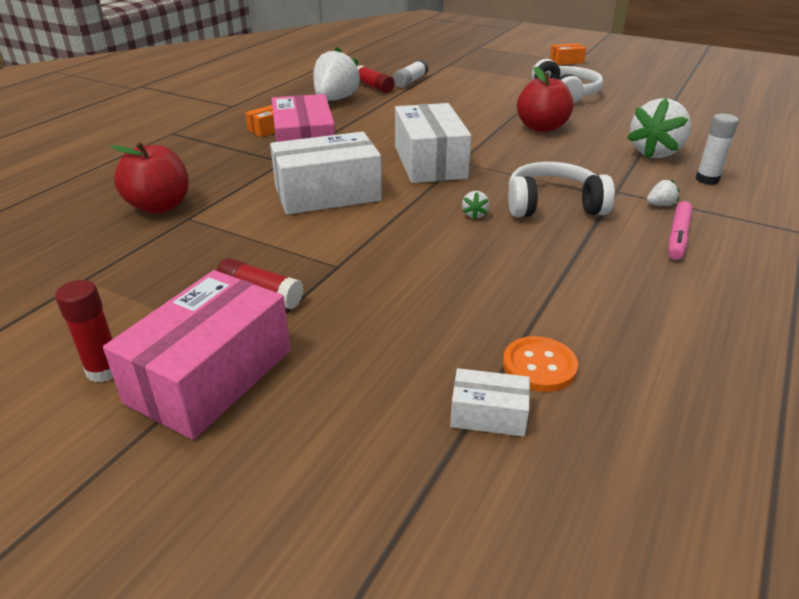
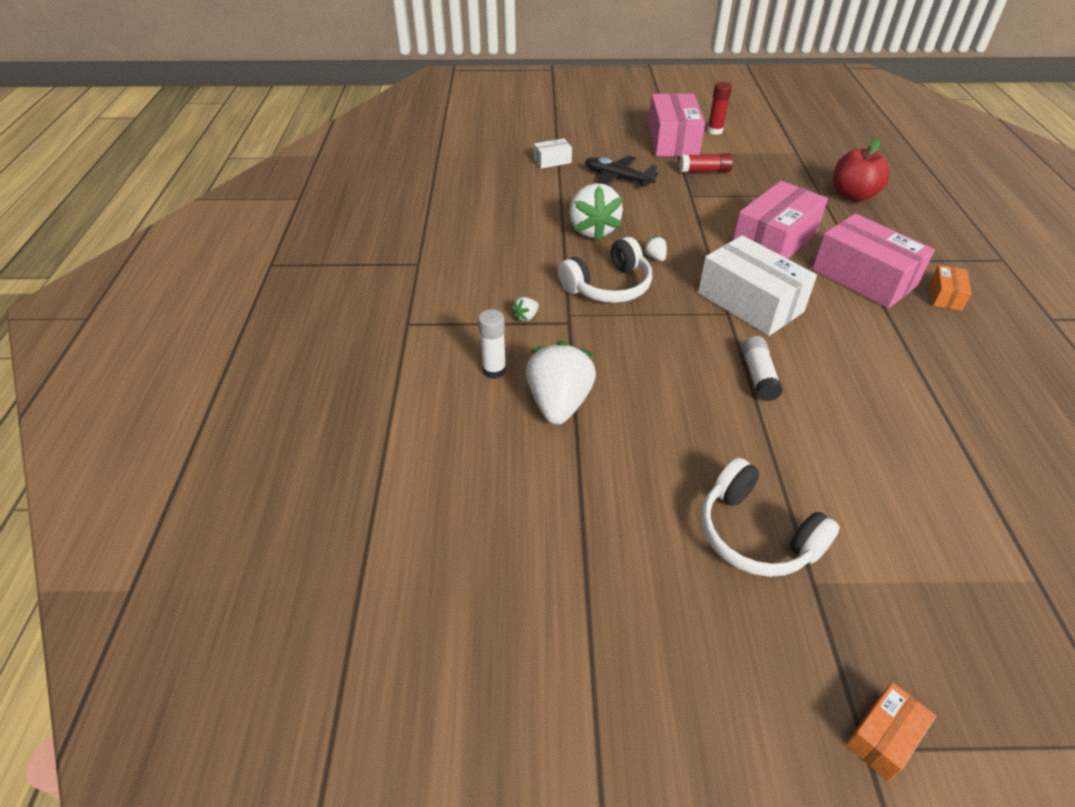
camera: 150 degrees right, 10 degrees up
white box [270,132,382,215] -> pink box [733,181,828,259]
white strawberry [313,47,362,101] -> white strawberry moved to [569,183,623,241]
red glue stick [357,65,395,93] -> none
white glue stick [393,60,428,88] -> white glue stick moved to [742,336,783,401]
orange button [503,336,578,392] -> none
red apple [517,67,574,132] -> none
pink marker [669,201,692,260] -> none
none -> black plane [585,156,658,187]

